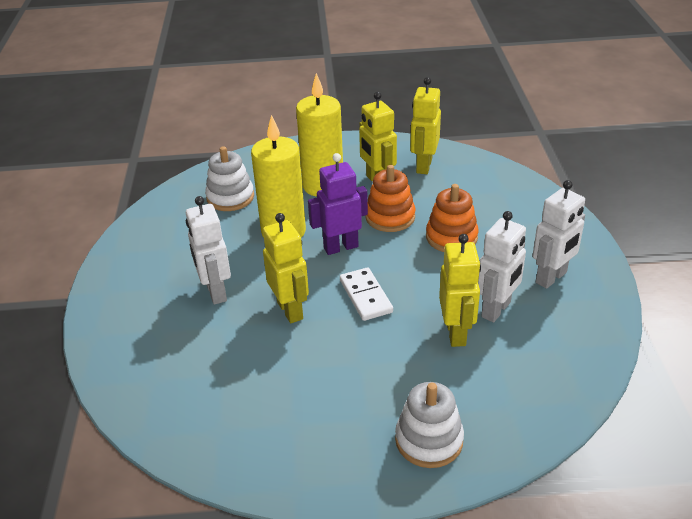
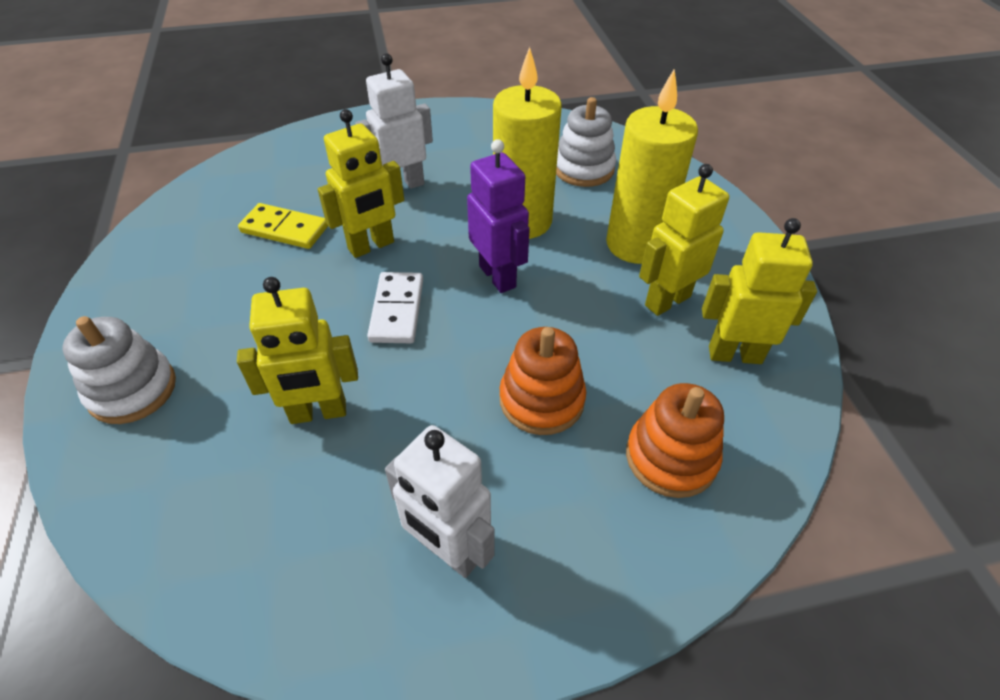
camera: 80 degrees right, 10 degrees up
white domino [340,267,393,321] -> white domino turned 60 degrees counterclockwise [367,272,423,343]
orange stacking toy [365,165,415,232] -> orange stacking toy moved to [626,383,724,498]
white robot [478,211,526,322] -> none
none -> yellow domino [238,203,328,249]

